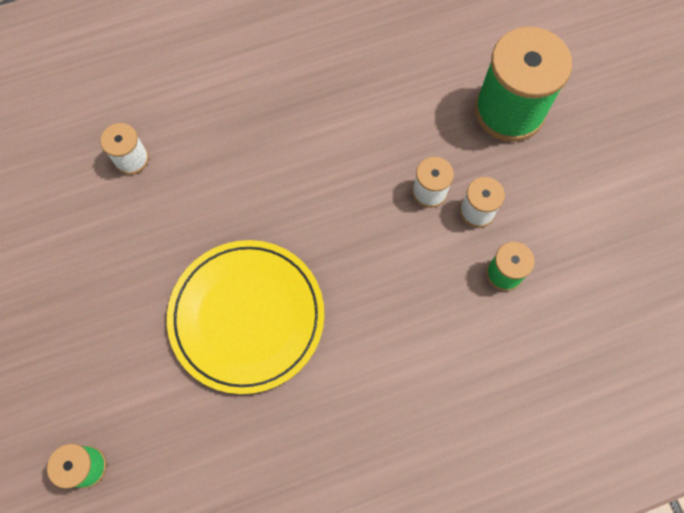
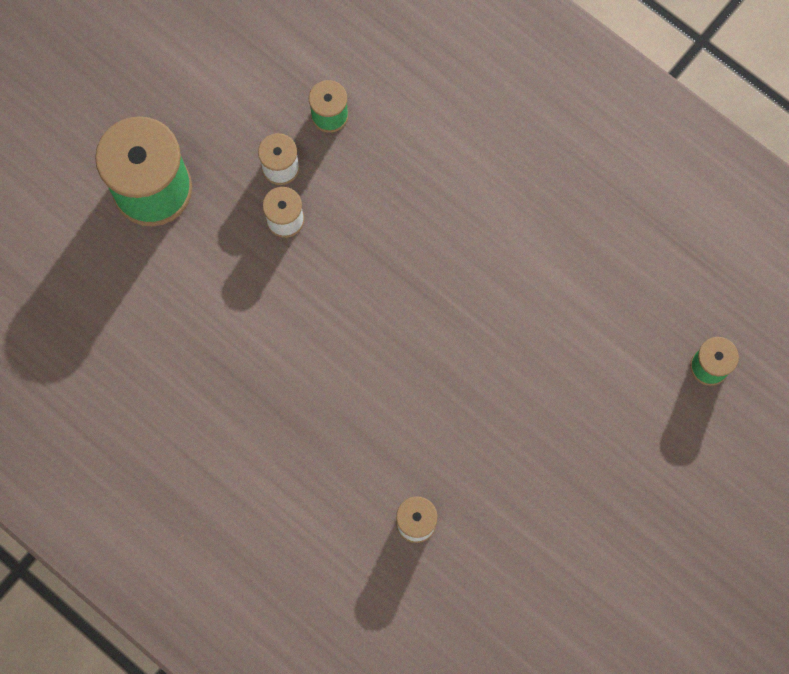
camera: 120 degrees left, 5 degrees up
yellow plate [167,240,324,394] -> none

